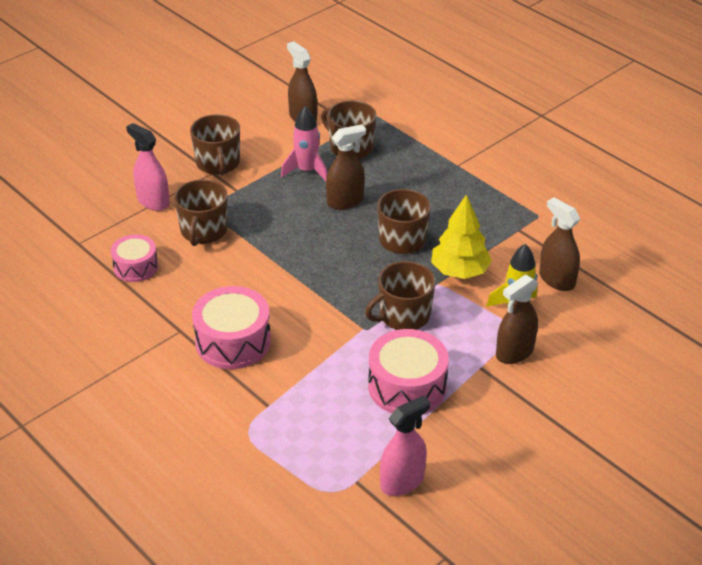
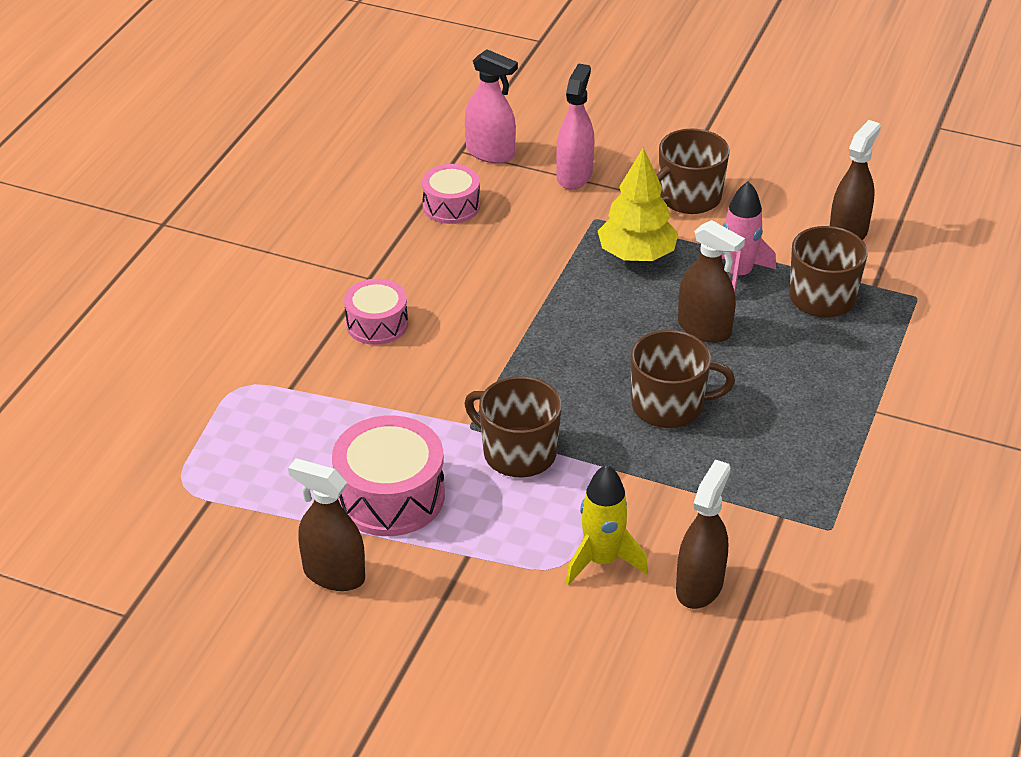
camera: 65 degrees right, 0 degrees up
brown mug [174,179,228,246] -> none
pink drum [192,286,271,369] -> pink drum [344,279,408,345], size x0.63
pink spray bottle [380,395,430,496] -> pink spray bottle moved to [465,49,518,163]
yellow tree [431,194,492,279] -> yellow tree moved to [598,148,678,261]
brown spray bottle [496,275,538,364] -> brown spray bottle moved to [288,458,365,591]

